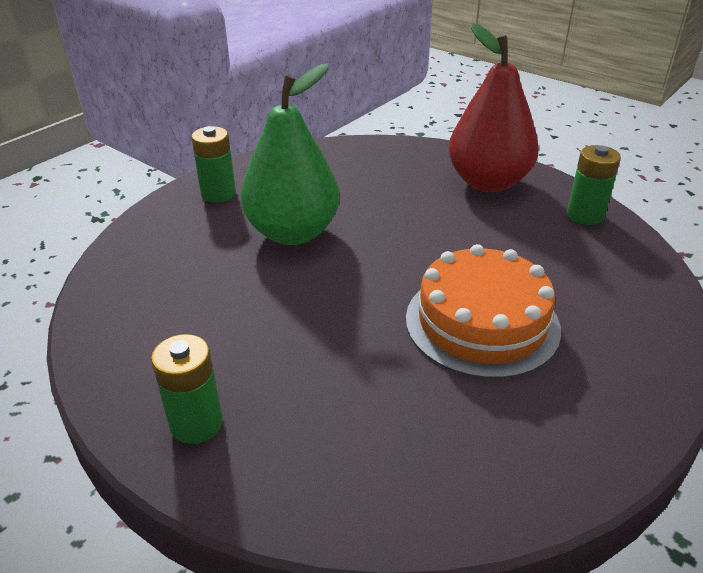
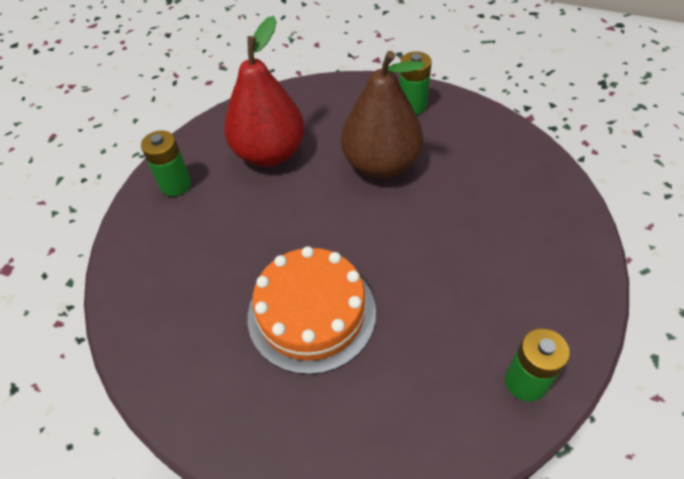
camera: 75 degrees right, 15 degrees up
green pear [241,63,340,245] -> brown pear [341,51,424,179]
red pear [448,23,539,192] -> red pear moved to [224,16,305,167]

